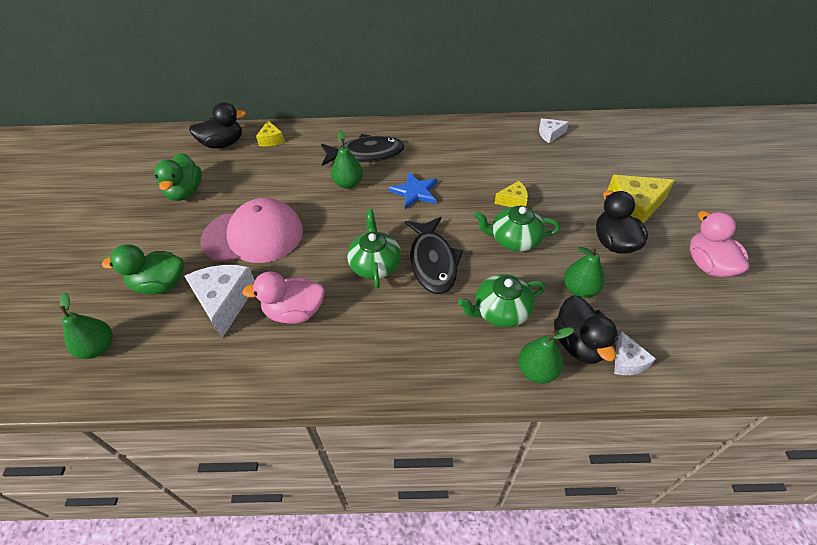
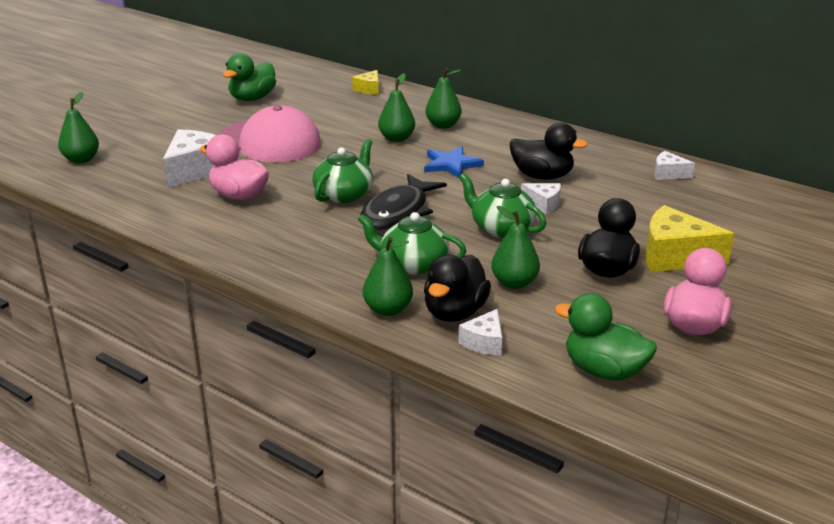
camera: 35 degrees right, 20 degrees down
green duck [102,244,184,295] -> green duck moved to [555,293,657,381]
black duck [189,102,246,149] -> black duck moved to [510,122,588,180]
black fish [321,134,405,166] -> green pear [425,68,462,129]
yellow cheese [494,181,528,207] -> white cheese [521,183,561,214]

